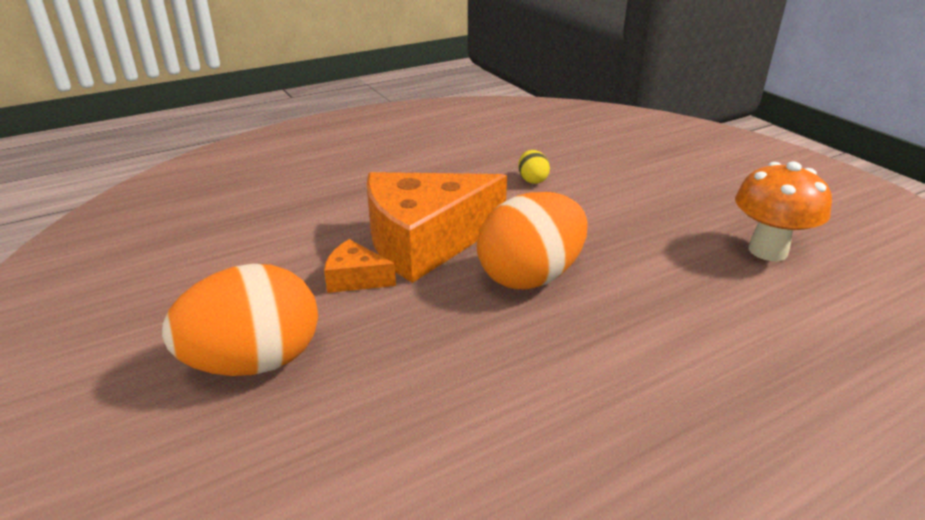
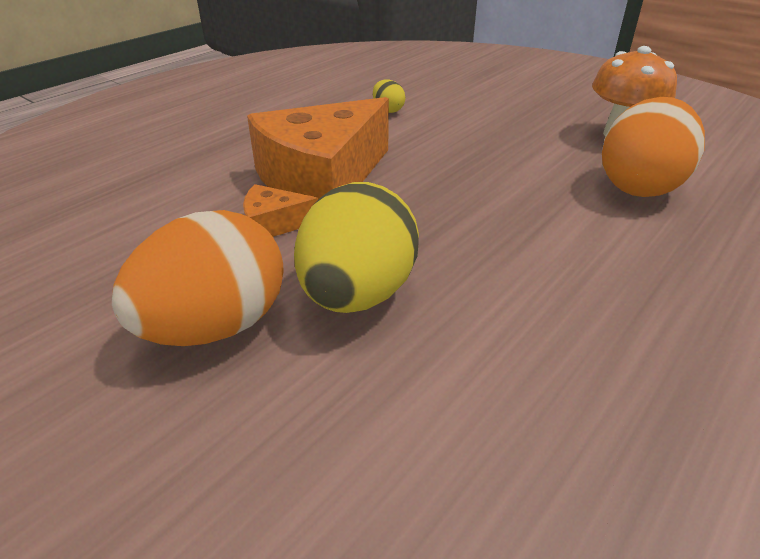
camera: 20 degrees left, 5 degrees up
orange egg [477,192,588,290] -> orange egg moved to [602,97,705,197]
none -> yellow egg [294,182,419,313]

